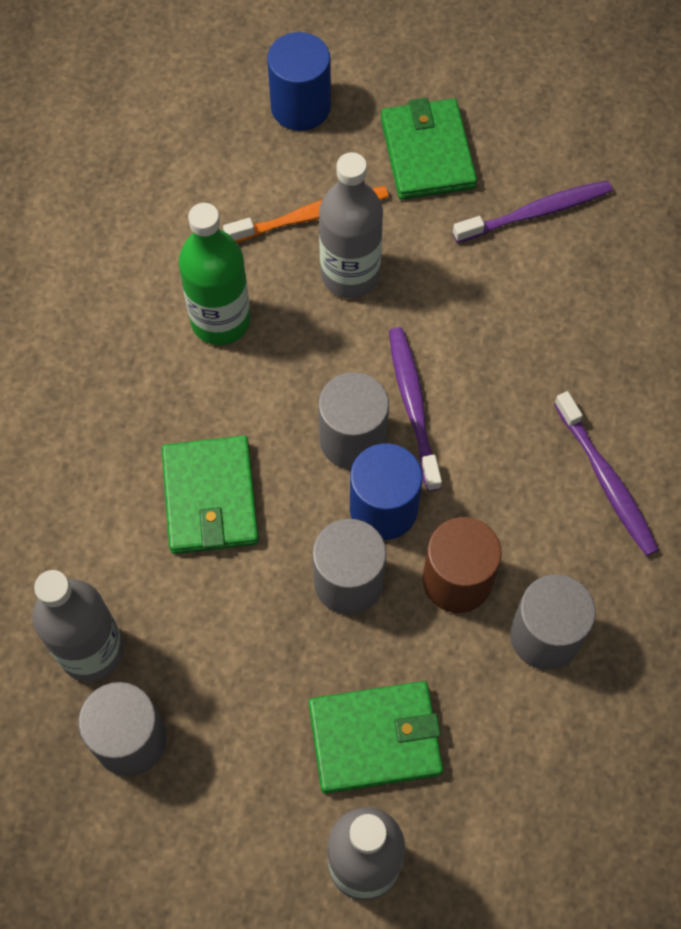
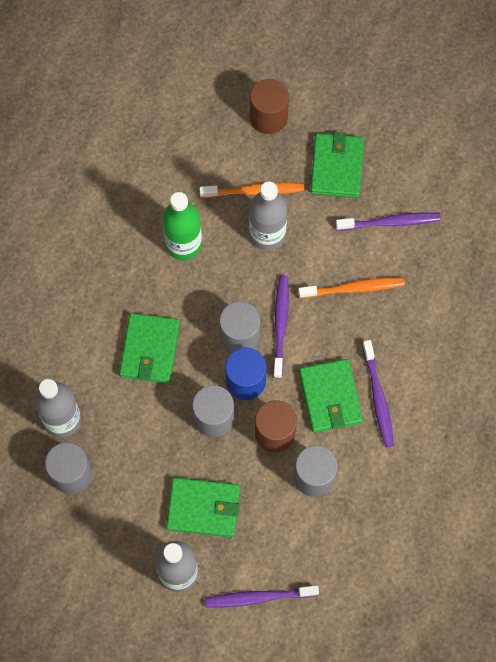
camera: 15 degrees right, 5 degrees up
blue cylinder [267,32,331,131] -> brown cylinder [250,79,289,134]
none -> purple toothbrush [205,586,319,607]
none -> orange toothbrush [298,277,405,298]
none -> green wallet [299,359,363,433]

